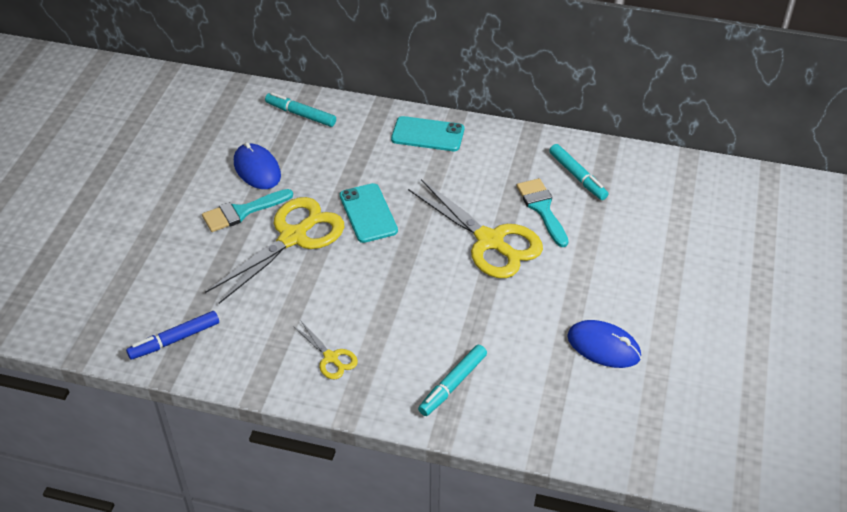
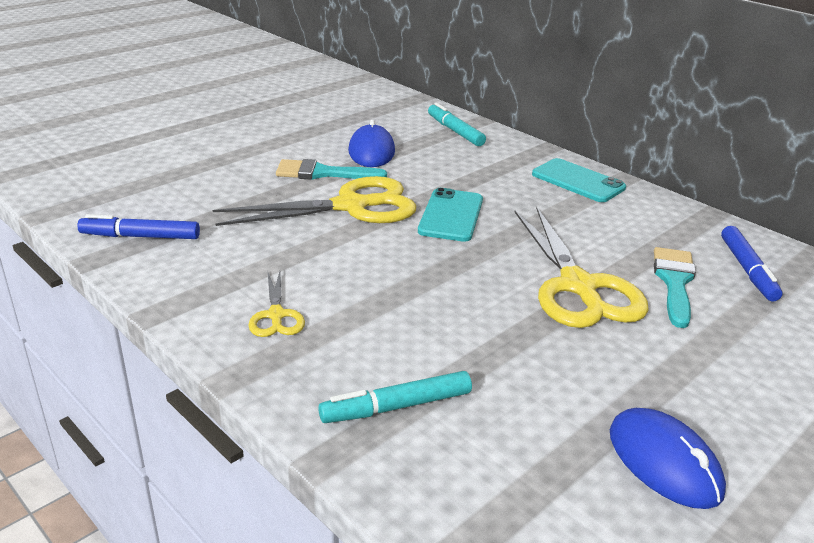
camera: 30 degrees right, 15 degrees down
turquoise marker [549,144,608,200] -> blue marker [721,226,782,302]

